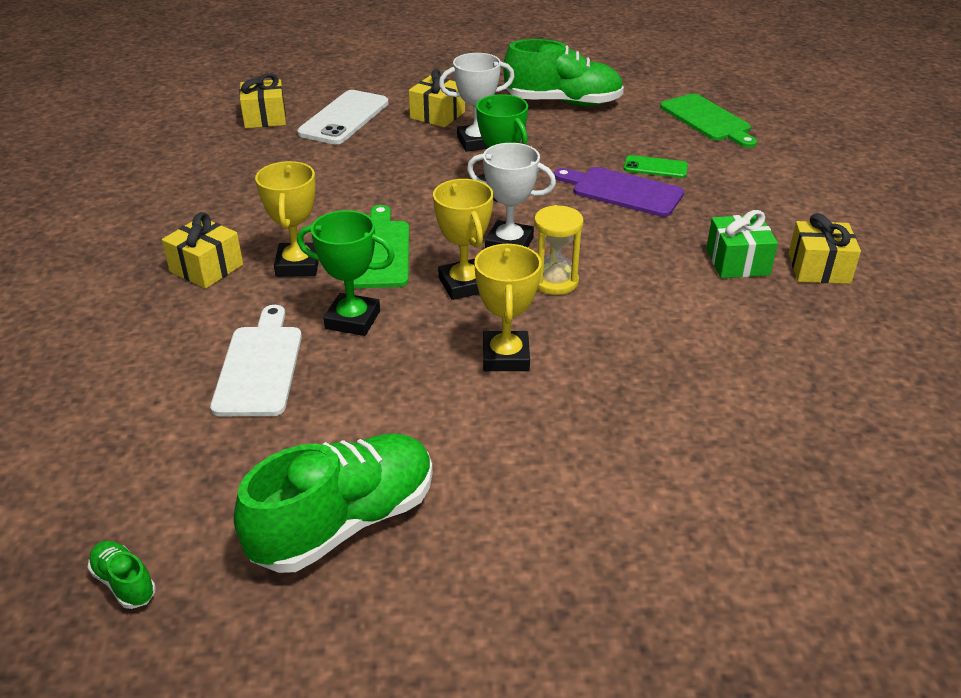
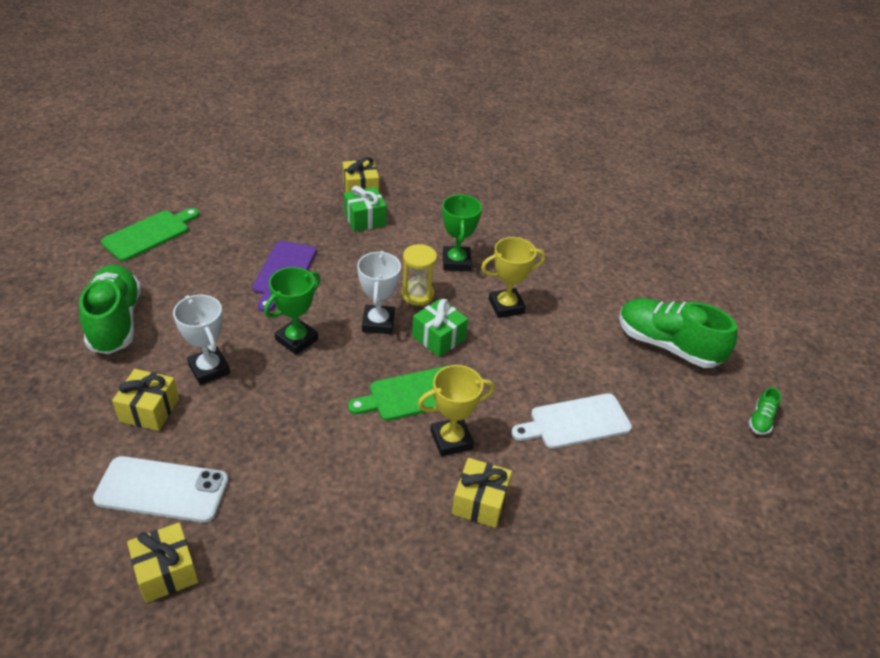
camera: 110 degrees left, 5 degrees up
green trophy [297,210,395,336] -> green trophy moved to [442,194,482,271]
yellow trophy [433,179,493,300] -> green gift [412,299,468,357]
green phone [624,155,688,178] -> none

